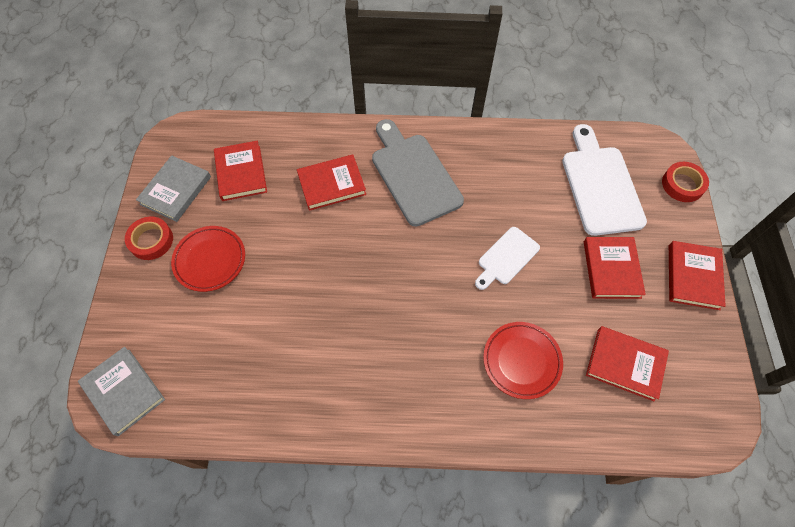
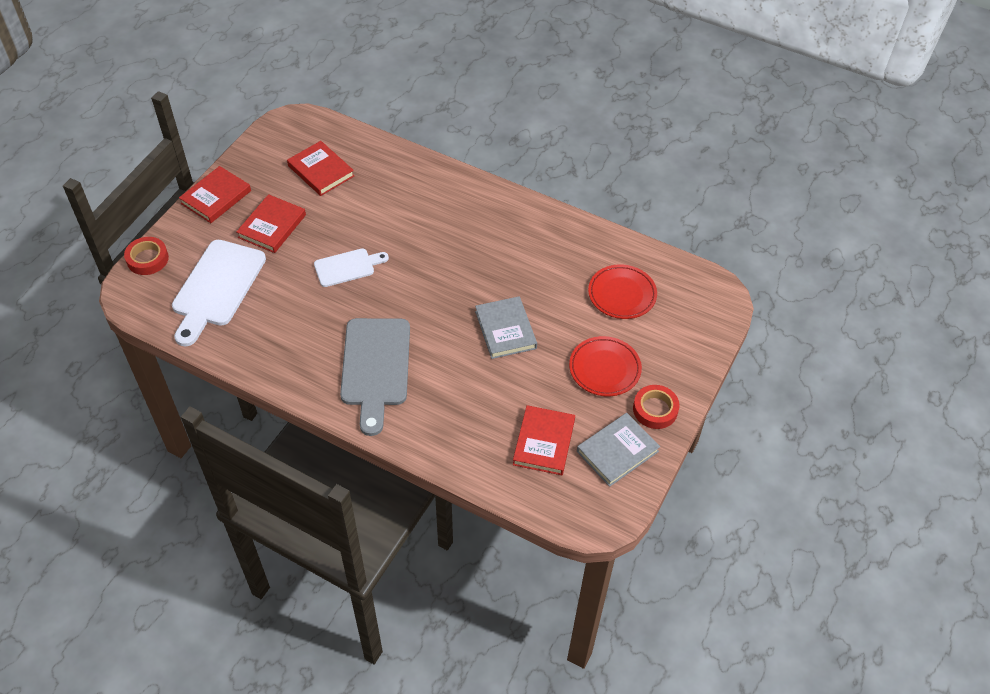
camera: 155 degrees left, 10 degrees down
grey book [78,347,165,436] -> grey book moved to [475,296,537,359]
red book [297,154,366,211] -> none
red plate [483,322,563,399] -> red plate moved to [588,264,657,319]

